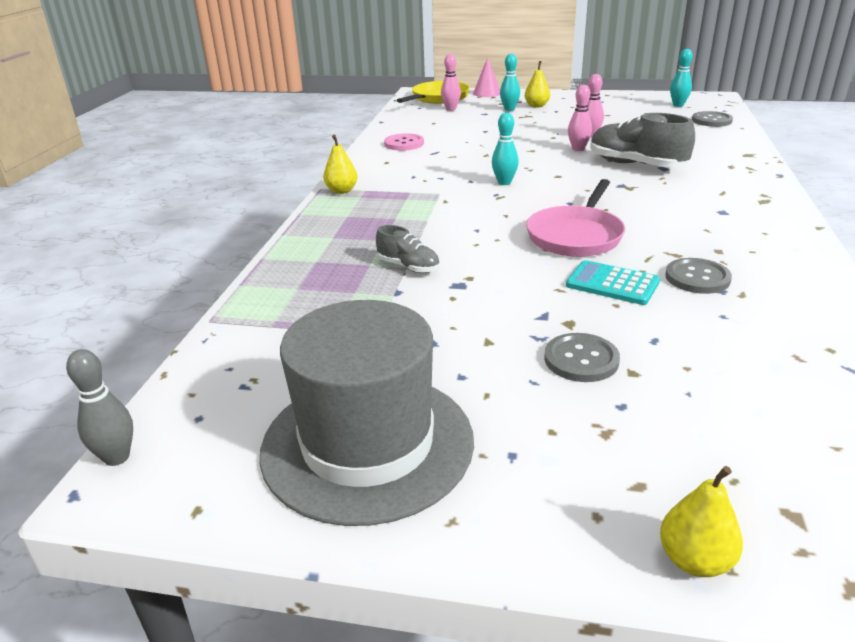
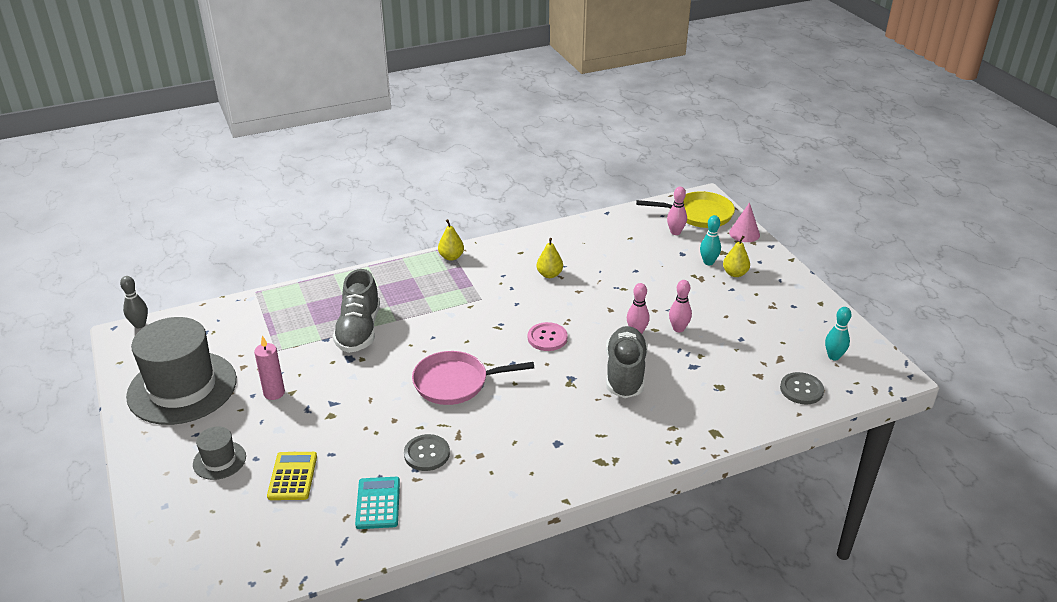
camera: 55 degrees right, 5 degrees up
grey shoe [376,225,440,273] -> grey shoe [333,269,380,353], size x1.86
pink button [384,133,424,151] -> pink button moved to [528,322,568,351]
turquoise bowling pin [492,113,519,185] -> none
grey button [544,333,620,382] -> none
turquoise calculator [566,260,660,305] -> turquoise calculator moved to [355,477,400,529]
yellow pear [660,466,743,577] -> yellow pear moved to [537,238,563,278]
none -> grey hat [193,426,246,480]
none -> pink candle [254,336,285,400]
none -> yellow calculator [267,452,317,500]

